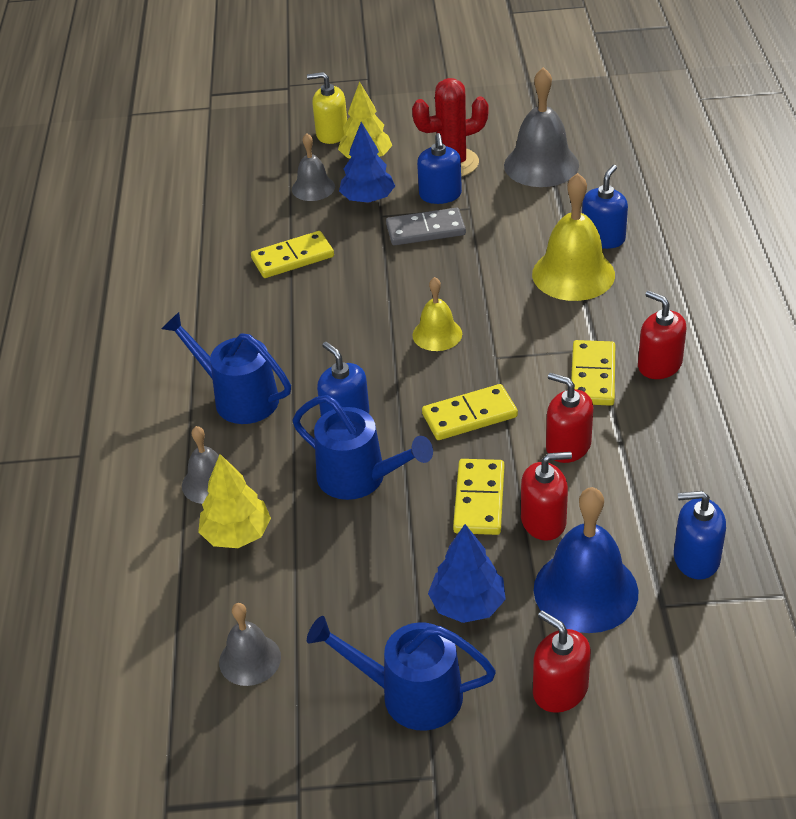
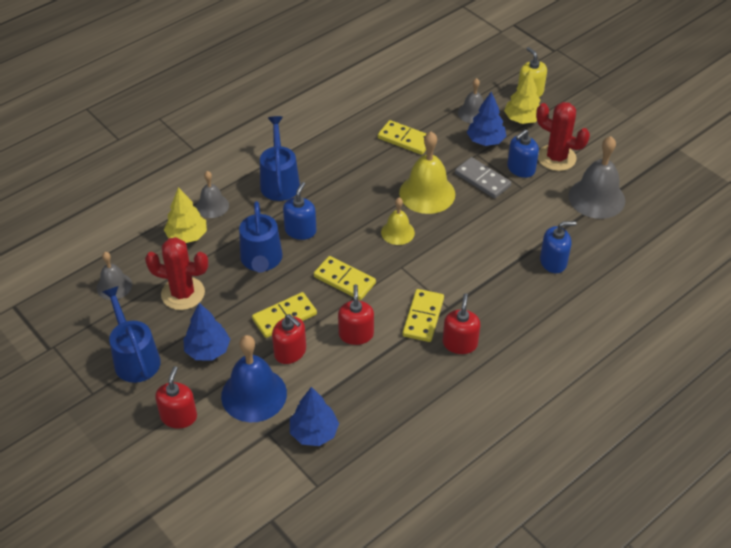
camera: 50 degrees right, 5 degrees up
yellow bell [532,173,615,301] -> yellow bell moved to [399,132,455,214]
yellow domino [571,340,615,406] -> yellow domino turned 45 degrees counterclockwise [402,289,444,342]
blue soap dispenser [674,491,726,580] -> blue tree [290,387,339,446]
none -> red cactus [145,237,208,310]

